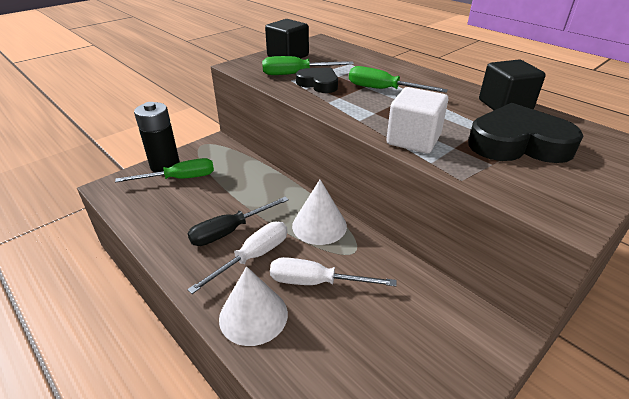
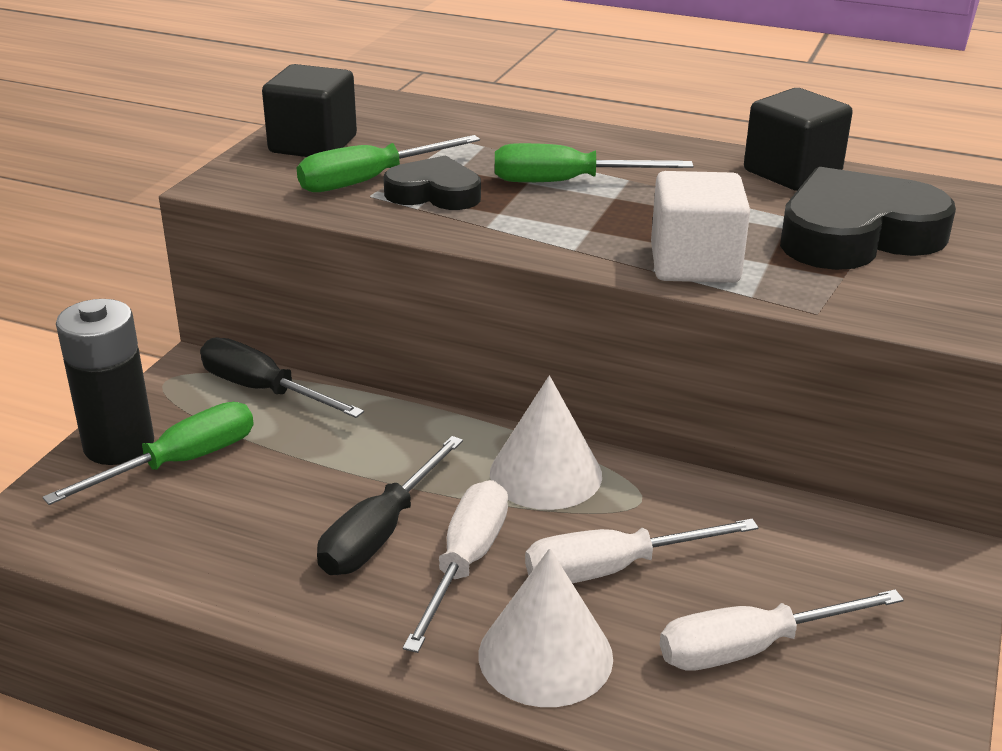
camera: 25 degrees left, 5 degrees down
none -> black screwdriver [200,337,364,418]
none -> white screwdriver [660,589,904,671]

